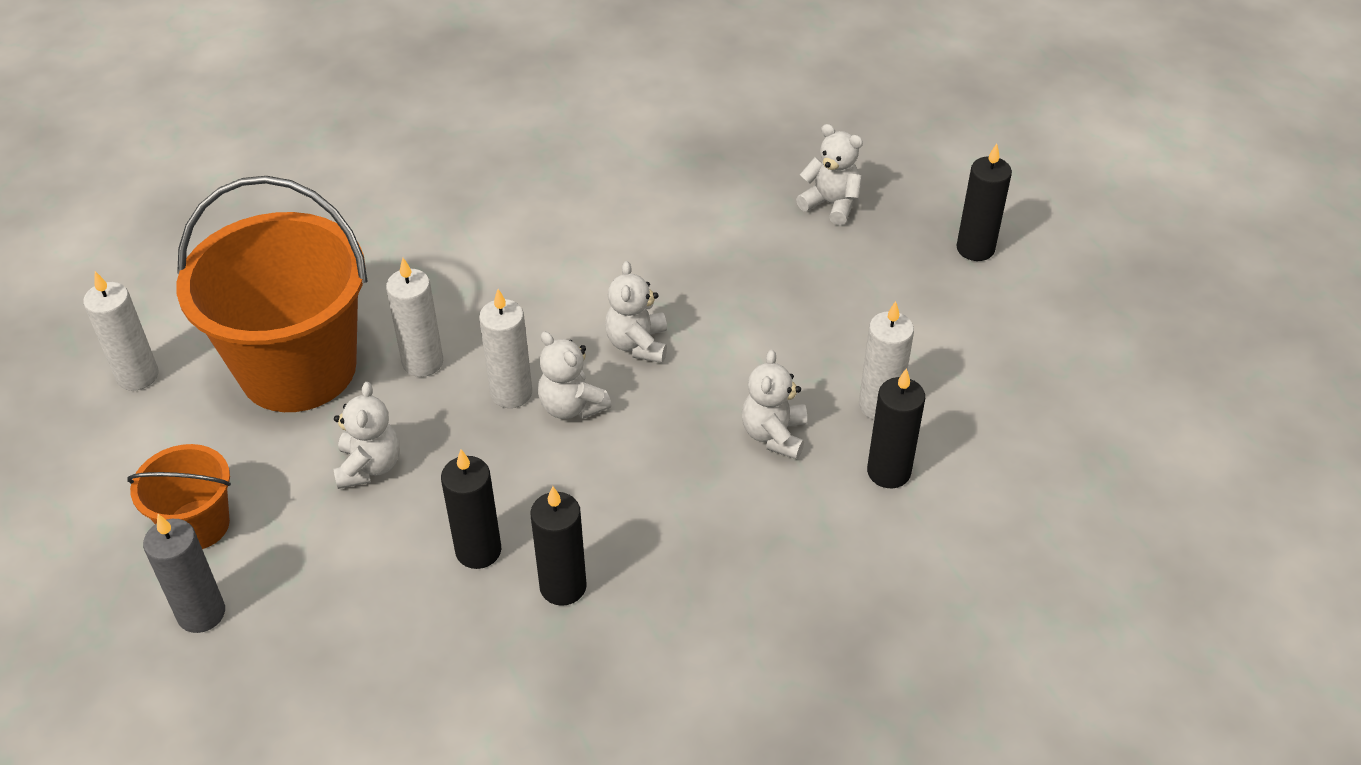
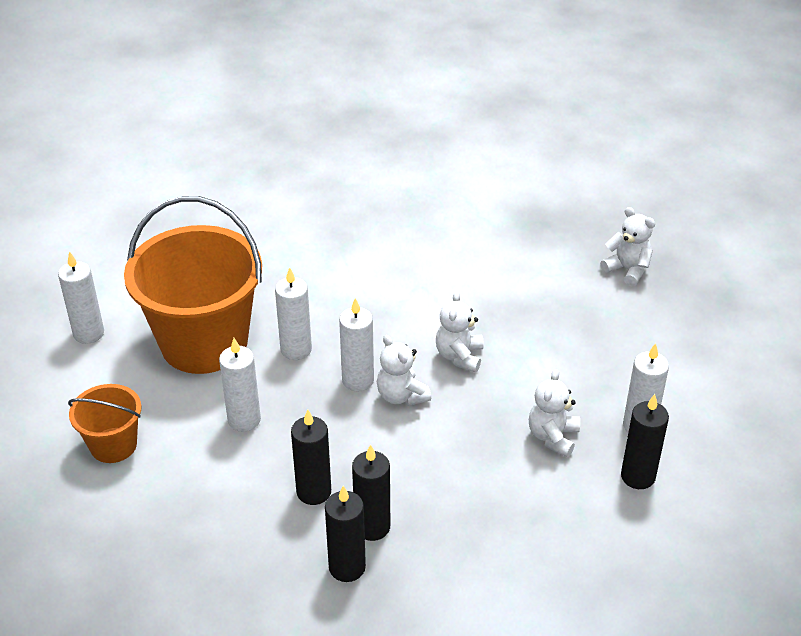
camera: 10 degrees right, 5 degrees down
grey candle [143,514,225,633] -> none
white teddy bear [334,382,400,489] -> white candle [219,338,261,432]
black candle [957,144,1012,261] -> black candle moved to [325,486,366,582]

